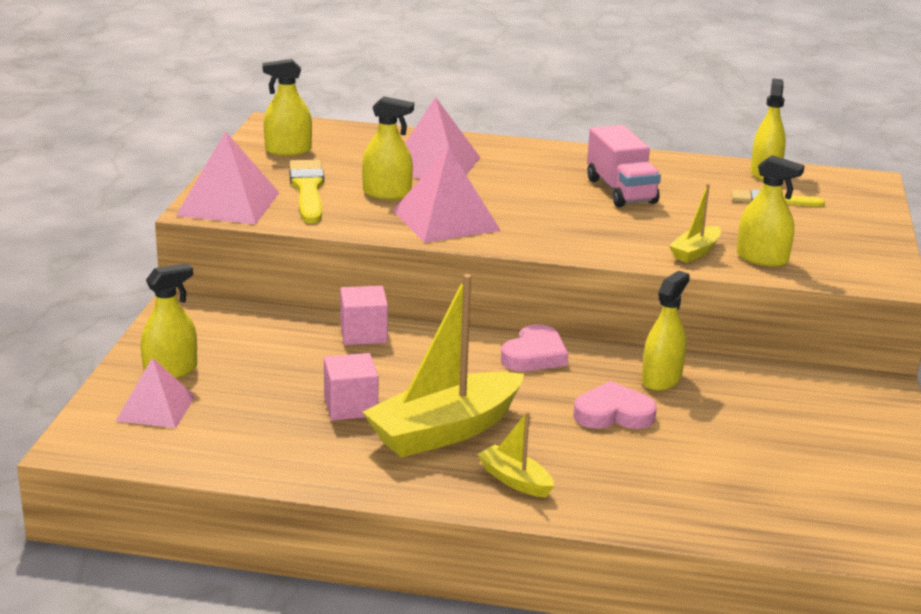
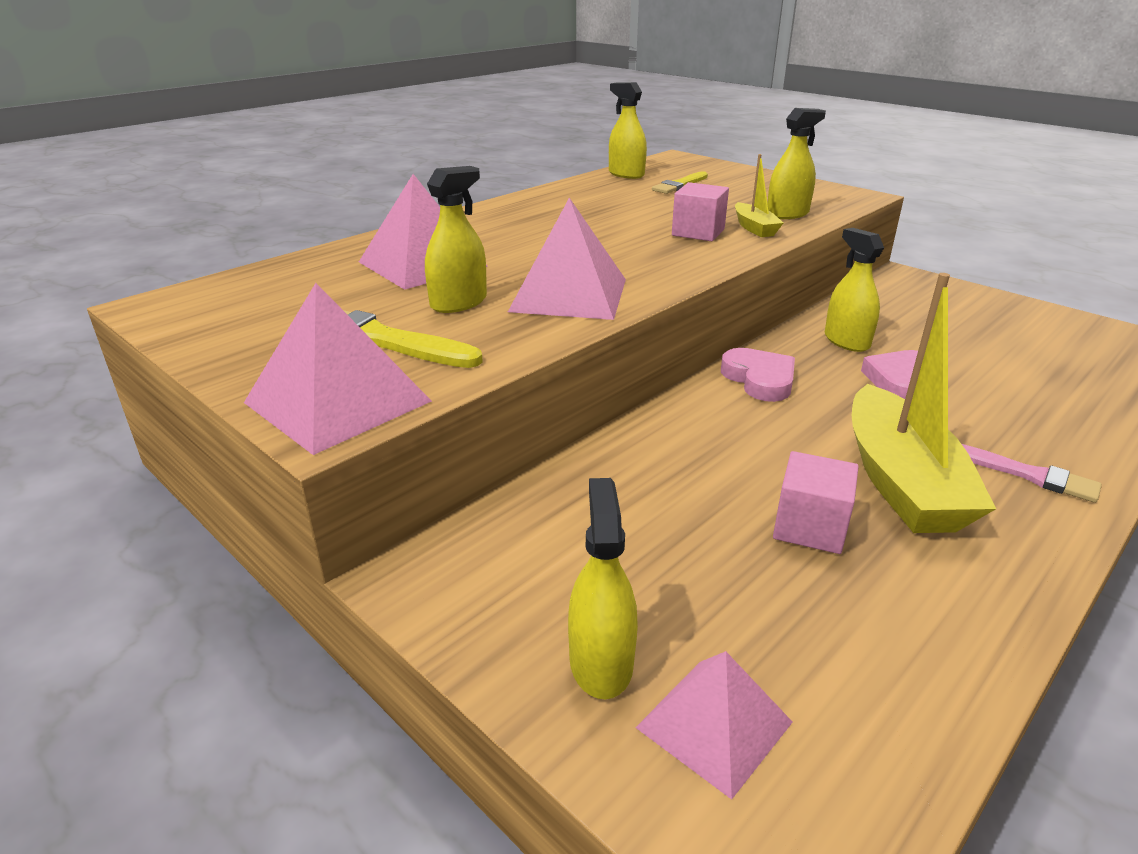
camera: 55 degrees left, 5 degrees up
yellow spray bottle [262,59,312,156] -> none
pink cube [340,286,388,345] -> pink cube moved to [672,182,729,241]
yellow boat [477,411,554,498] -> pink brush [962,444,1102,503]
pink truck [587,125,661,207] -> none

